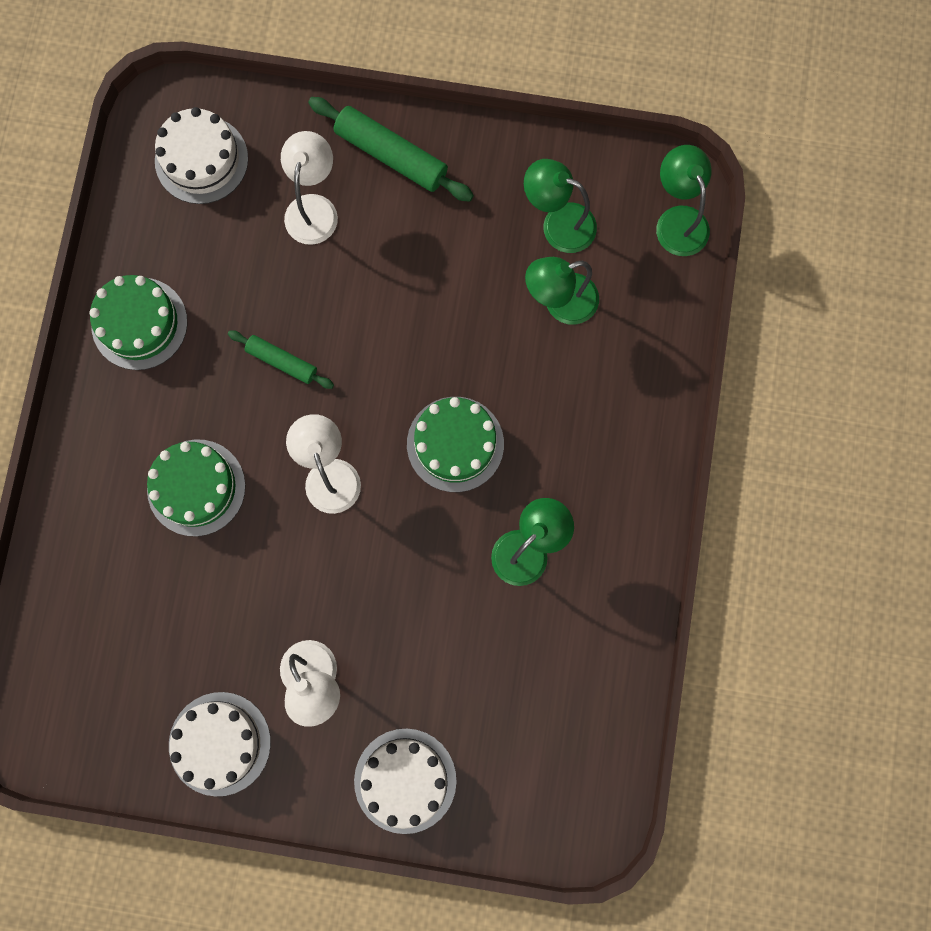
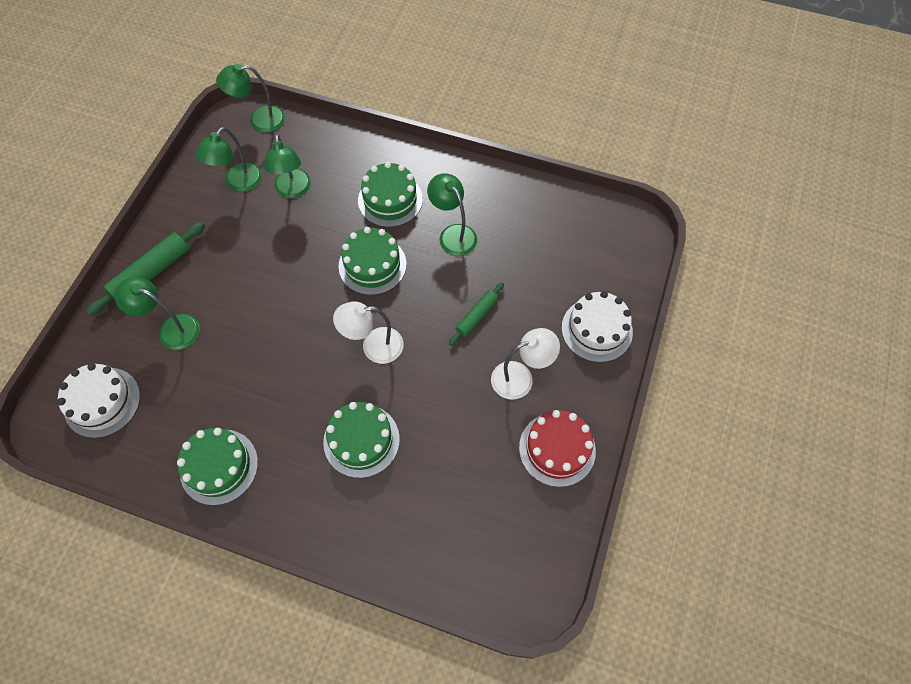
camera: 80 degrees left, 15 degrees down
white cake [169,692,271,796] -> red cake [519,410,596,487]
green rolling pin [228,330,334,389] -> green rolling pin moved to [449,282,504,346]
white lamp [281,131,338,245] -> green lamp [114,277,200,350]
none -> green cake [358,162,423,227]

